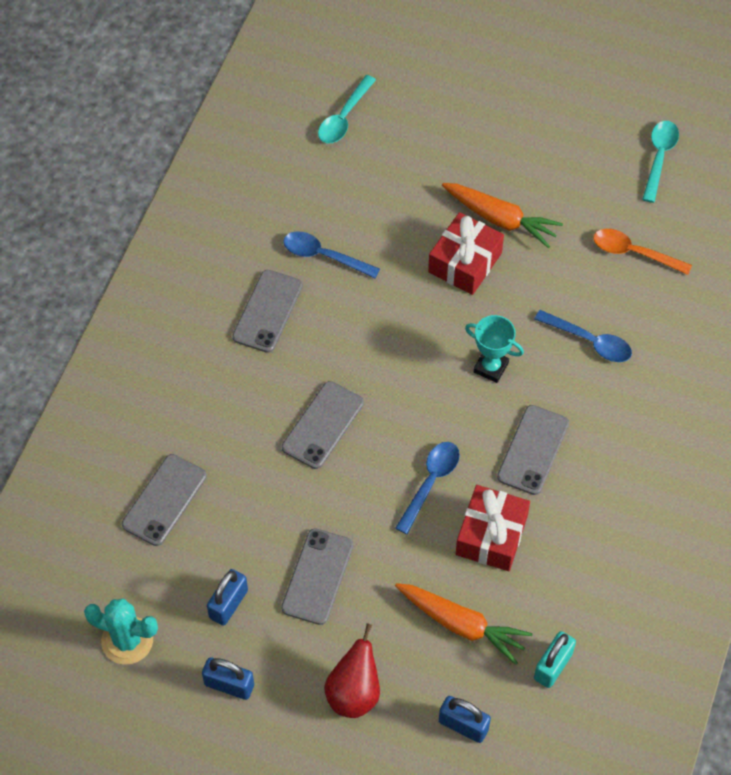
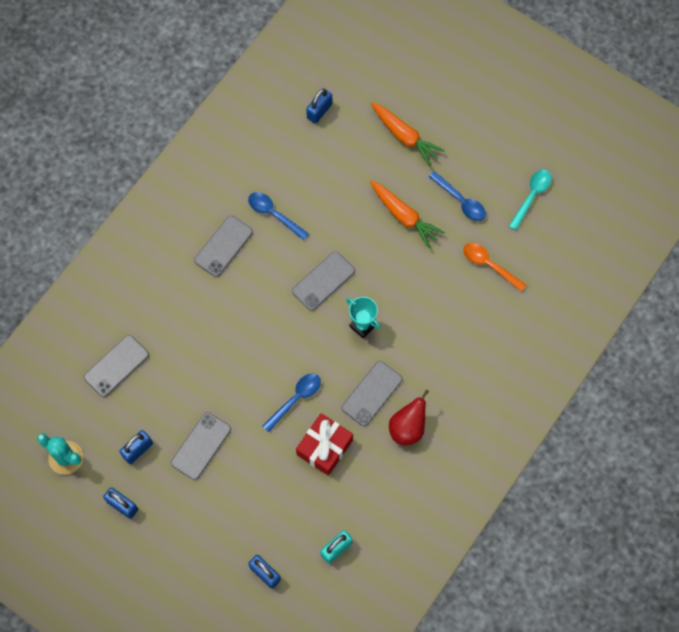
camera: 15 degrees right, 10 degrees up
grey phone [282,381,364,469] -> grey phone moved to [292,251,355,311]
turquoise spoon [318,75,376,143] -> blue padlock [306,89,332,124]
red pear [324,623,380,718] -> red pear moved to [389,389,429,446]
orange carrot [395,583,532,665] -> orange carrot moved to [371,102,445,167]
red gift [428,212,504,295] -> none
blue spoon [534,310,632,362] -> blue spoon moved to [429,171,486,221]

